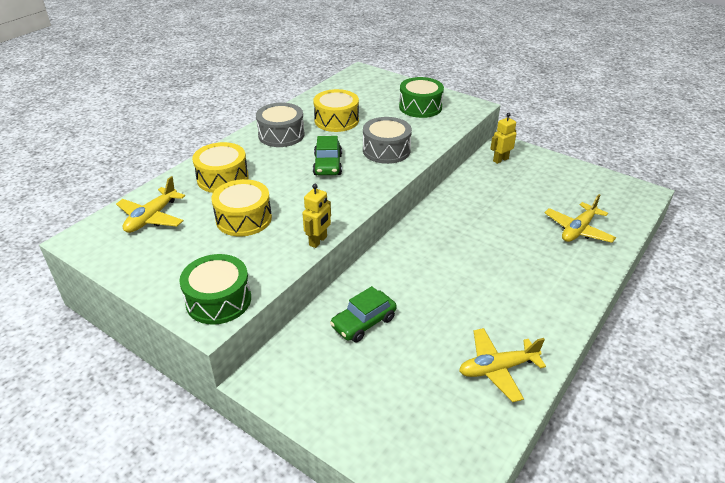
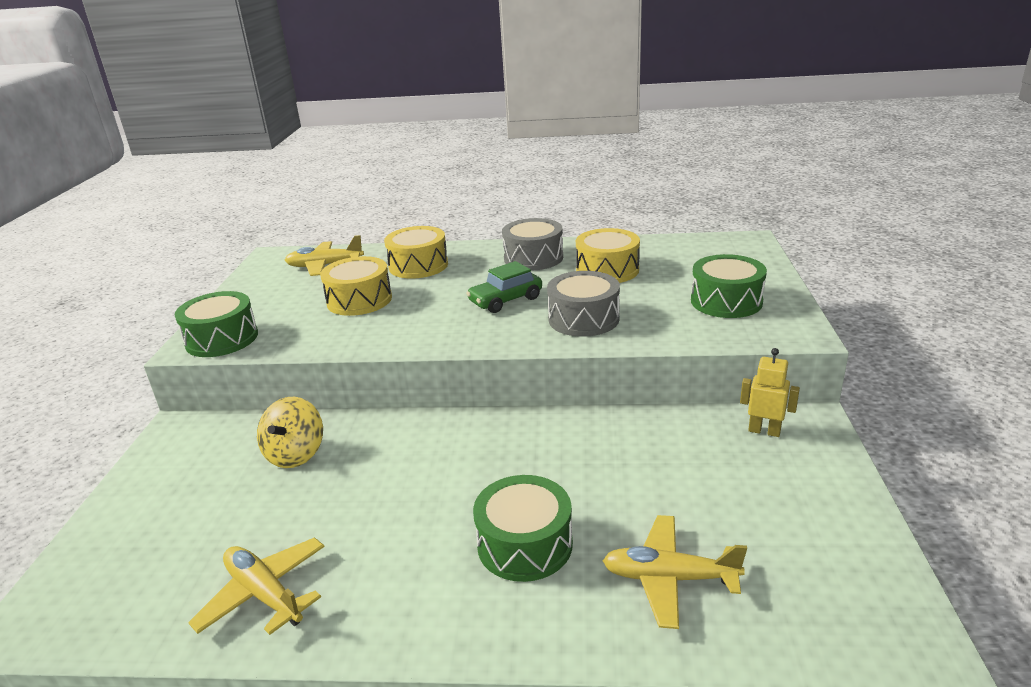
camera: 60 degrees right, 10 degrees down
yellow robot [303,184,331,248] -> none
green car [330,286,397,343] -> yellow spinning top [257,397,323,468]
none -> green drum [473,475,573,582]

